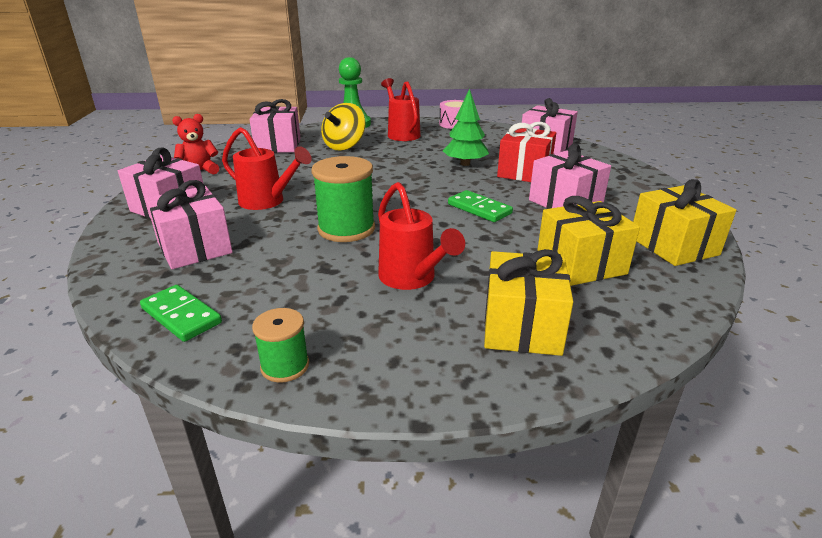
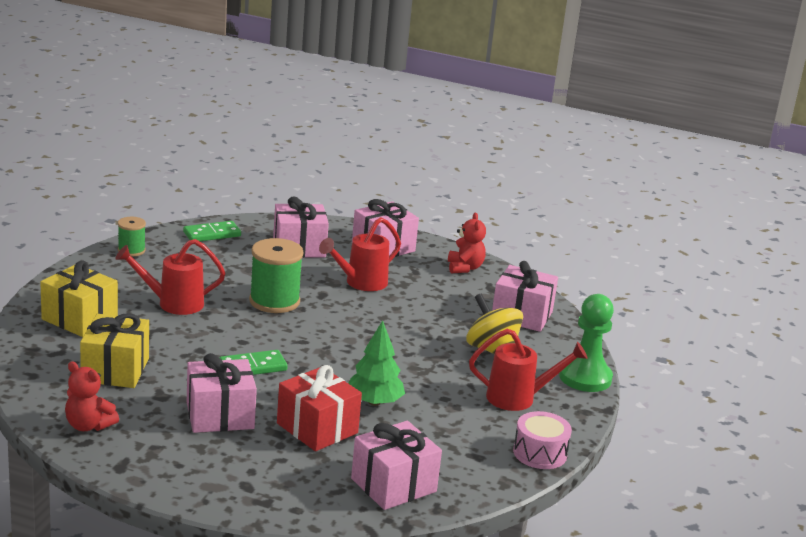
camera: 110 degrees right, 5 degrees down
yellow gift [633,179,736,266] -> red teddy bear [65,361,119,431]

